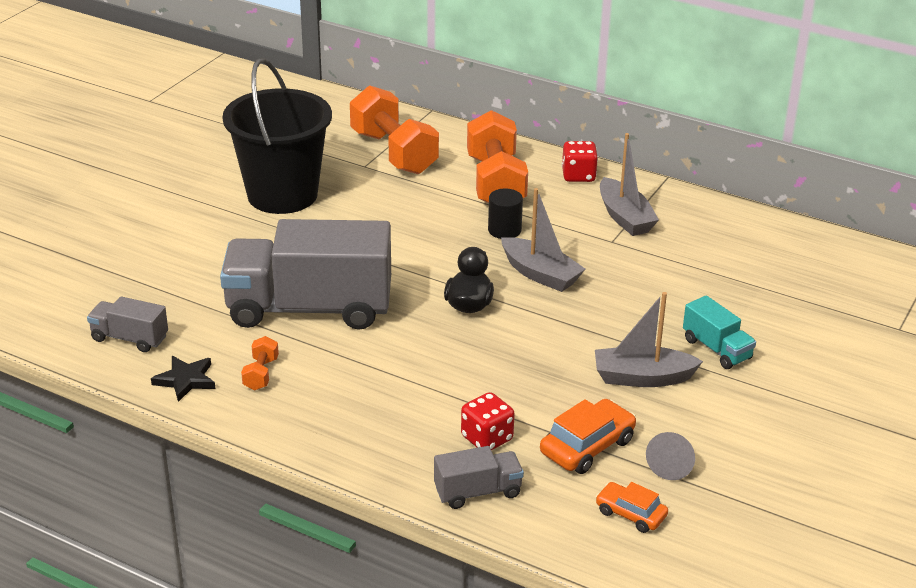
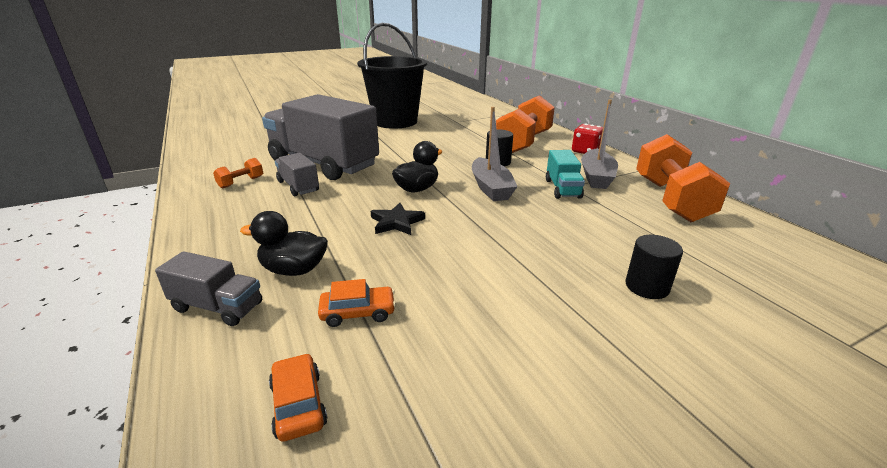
camera: 35 degrees right, 5 degrees down
grey truck [87,296,168,352] -> grey truck moved to [275,153,319,196]
black star [151,356,215,402] -> black star moved to [371,203,425,235]
orange dumbbell [350,86,439,174] -> orange dumbbell moved to [636,134,730,222]
red dice [461,392,515,450] -> black duck [240,211,328,276]
orange car [540,399,636,474] -> orange car [318,279,396,327], size x0.65
grey boat [595,292,703,387] -> none
grey cone [646,432,695,480] -> none
turquoise truck [683,295,756,369] -> turquoise truck moved to [546,150,585,199]
none -> black cylinder [626,235,683,299]

